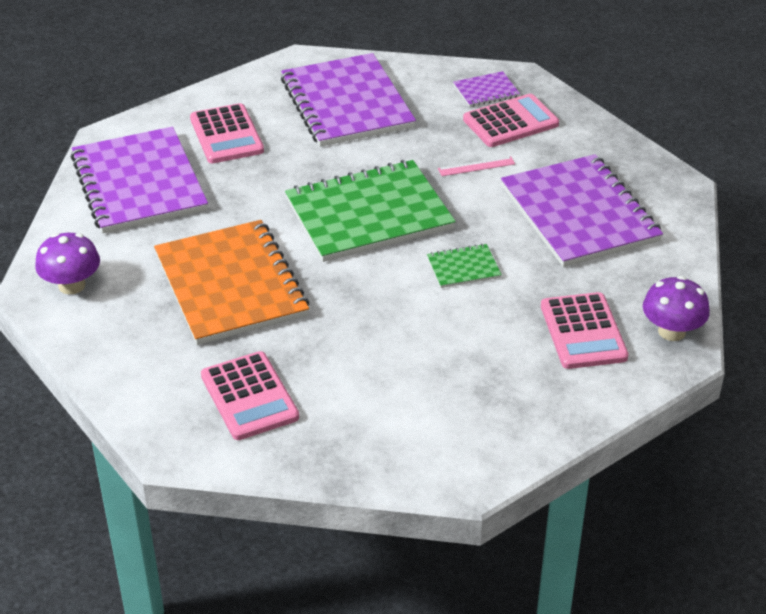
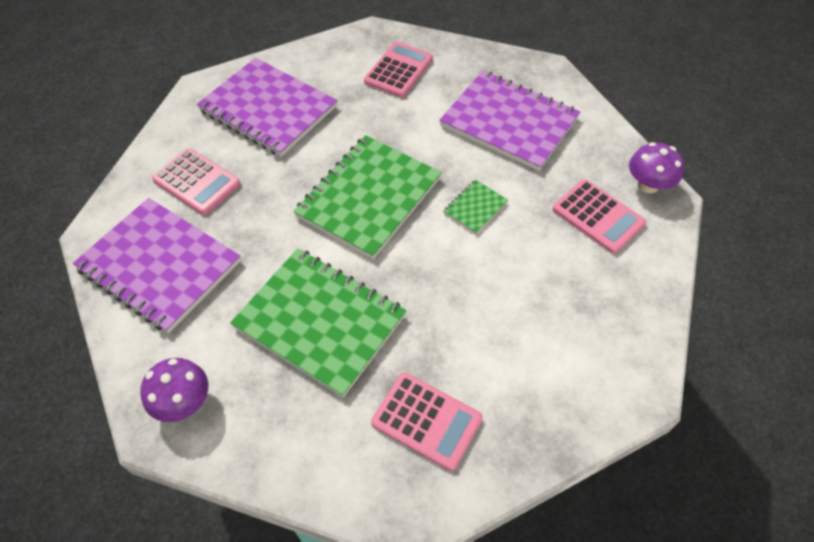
camera: 35 degrees left, 15 degrees up
orange notebook [154,220,309,345] -> green notebook [230,248,406,397]
pink ruler [438,156,515,176] -> none
purple notebook [453,71,520,107] -> none

